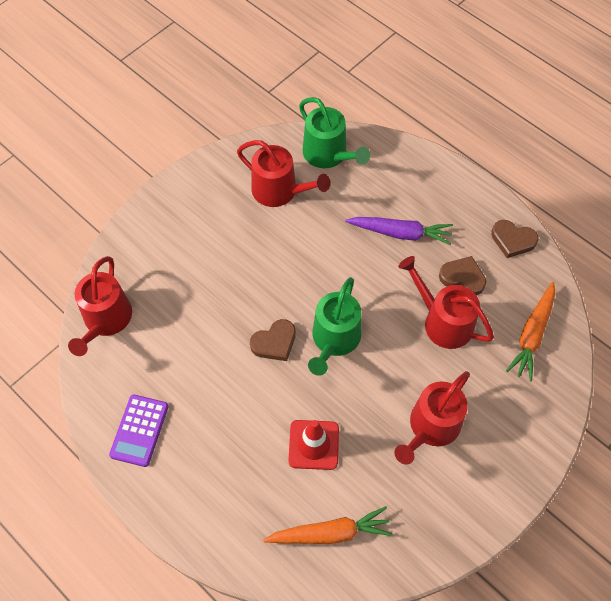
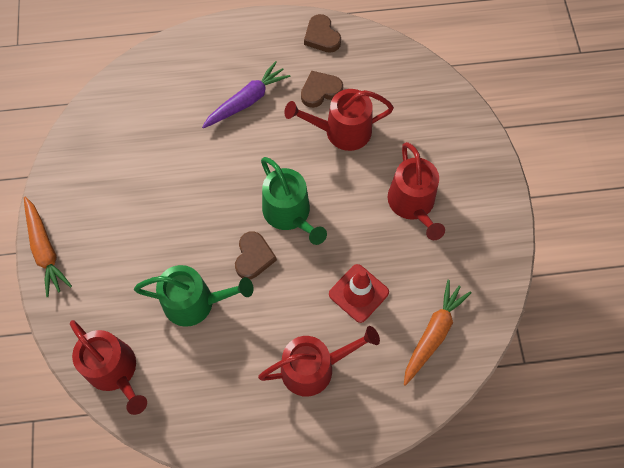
camera: 50 degrees left, 5 degrees up
purple calculator [109,394,169,467] -> none
red watering can [237,140,331,207] -> red watering can moved to [258,326,380,397]
green watering can [299,97,370,168] -> green watering can moved to [134,265,254,327]
brown heart [491,220,539,258] -> brown heart turned 90 degrees clockwise [304,14,341,53]
orange carrot [506,282,555,381] -> orange carrot moved to [24,196,72,297]

